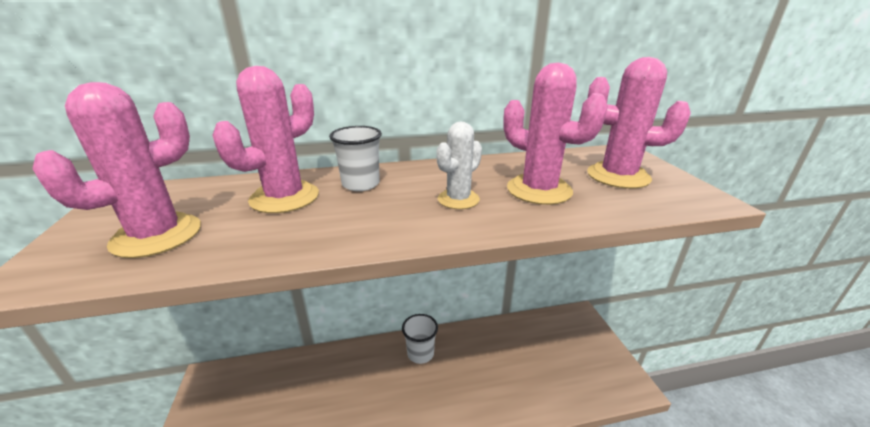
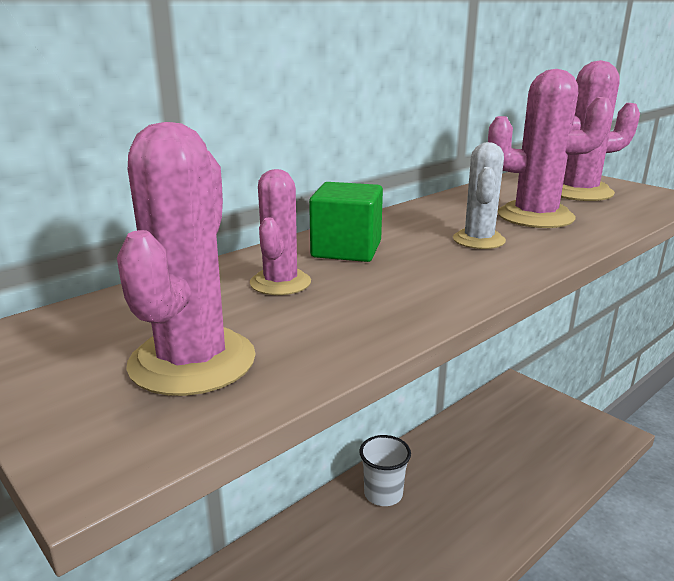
camera: 30 degrees left, 5 degrees down
pink cactus [212,66,319,213] -> pink cactus [250,169,311,295], size x0.63
white cup [329,126,382,191] -> green cube [309,182,383,262]

